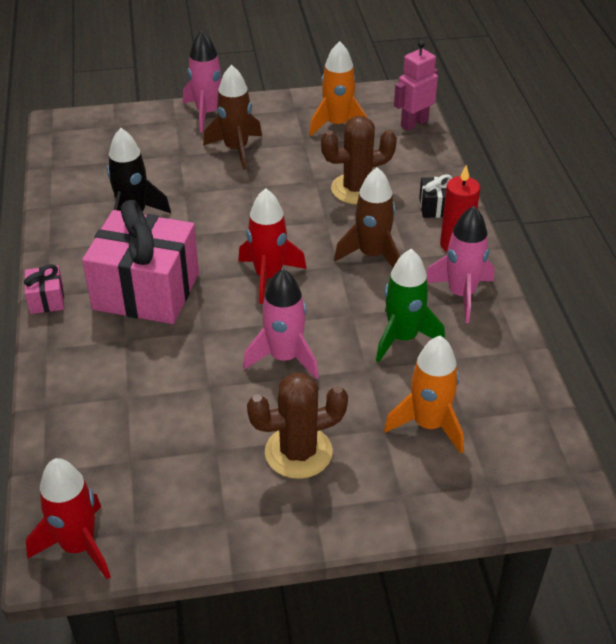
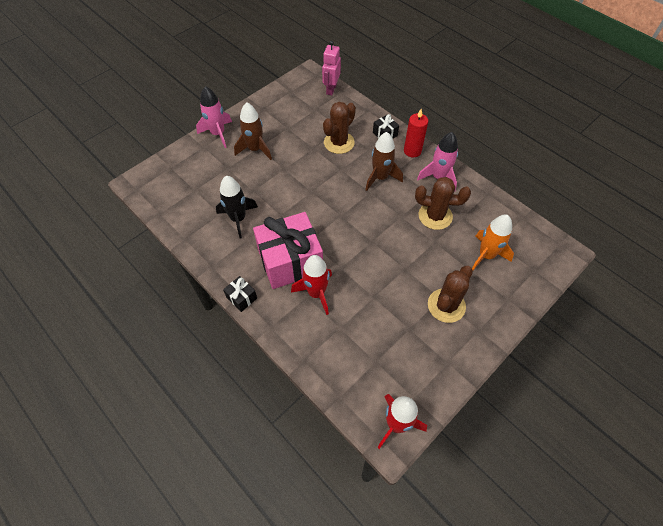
camera: 35 degrees left, 15 degrees up
pink gift [24,264,64,314] -> black gift [223,276,257,312]
red rocket [238,188,307,304] -> red rocket moved to [291,255,332,315]
pink rocket [243,268,319,380] -> none
orange rocket [309,41,367,136] -> none
green rocket [376,249,445,362] -> brown cactus [415,177,471,230]

